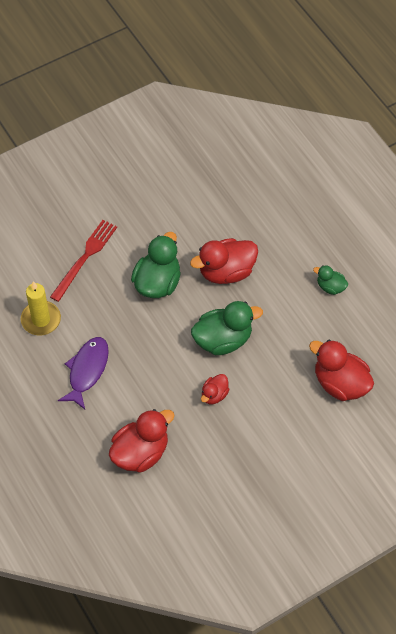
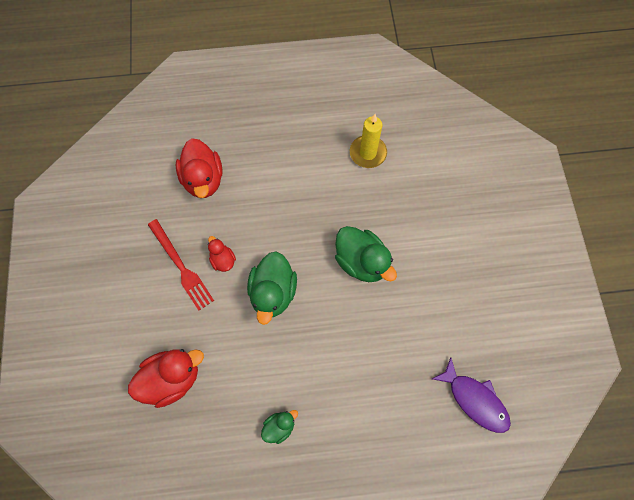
camera: 115 degrees right, 10 degrees up
red fork [50,220,117,302] -> red fork moved to [148,219,214,310]
purple fish [58,337,109,409] -> purple fish moved to [432,357,511,433]
red duck [190,238,258,284] -> none

